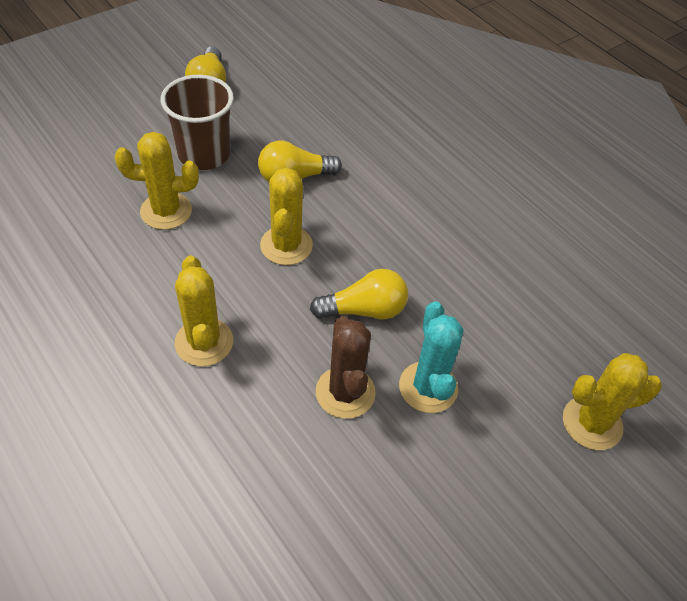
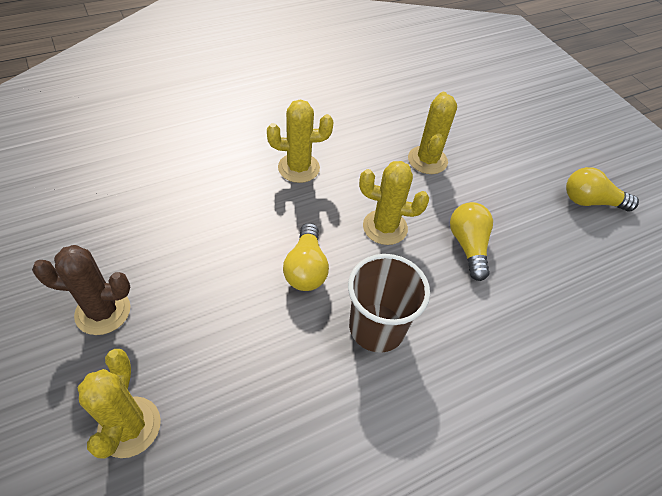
camera: 100 degrees right, 0 degrees up
brown cup [161,75,234,170] -> brown cup moved to [348,254,430,353]
brown cactus [316,316,376,419] -> brown cactus moved to [32,245,130,335]
turquoise cactus [399,301,463,413] -> none

